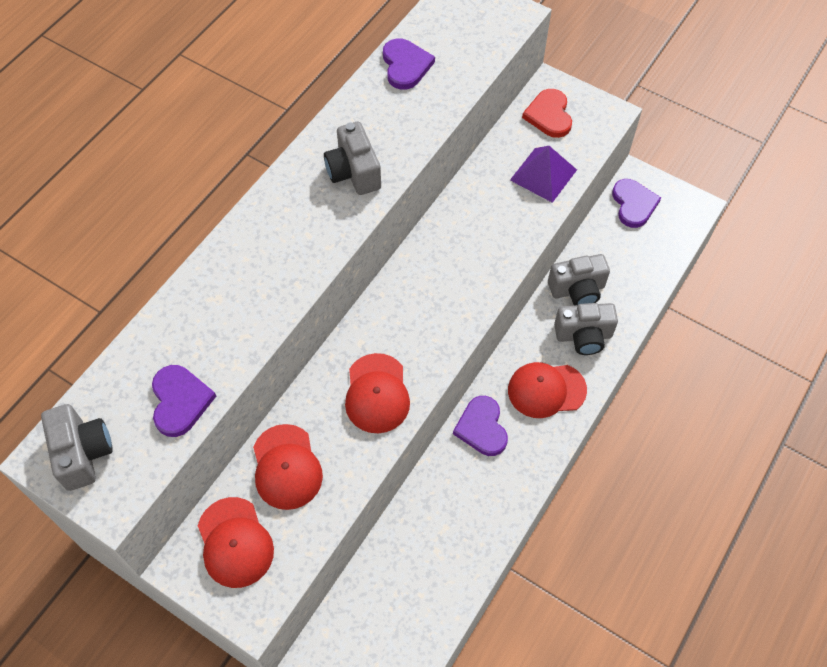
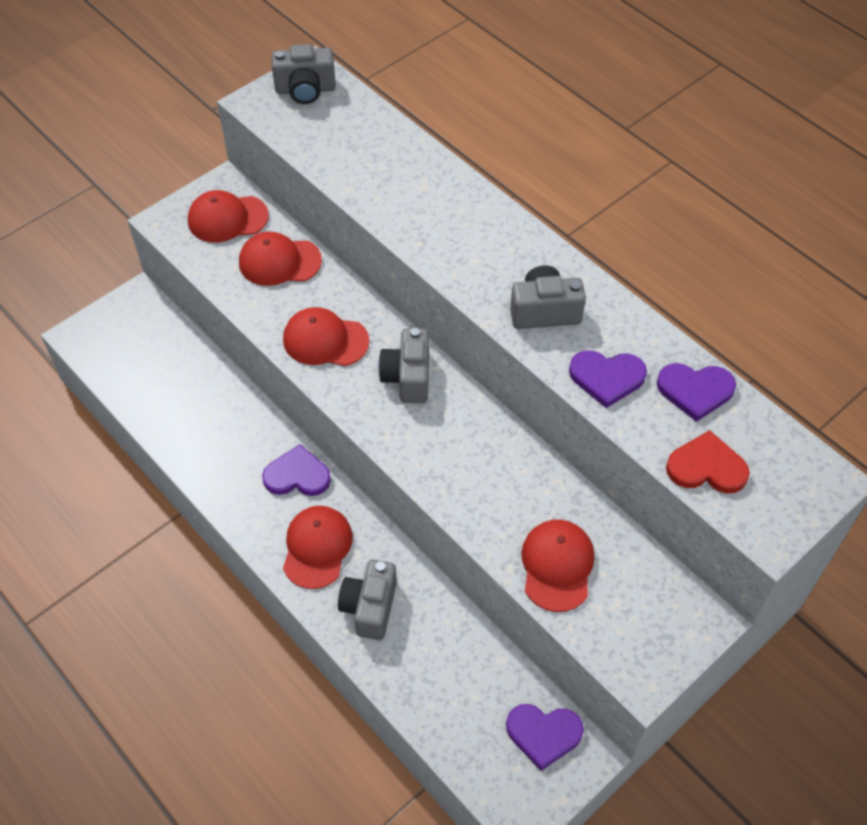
camera: 105 degrees right, 5 degrees down
purple heart [152,365,216,437] -> purple heart moved to [569,350,647,408]
purple pyramid [510,146,577,203] -> red cap [521,520,595,612]
red heart [522,89,572,138] -> red heart moved to [666,430,750,494]
grey camera [548,254,610,306] -> grey camera moved to [378,328,429,403]

